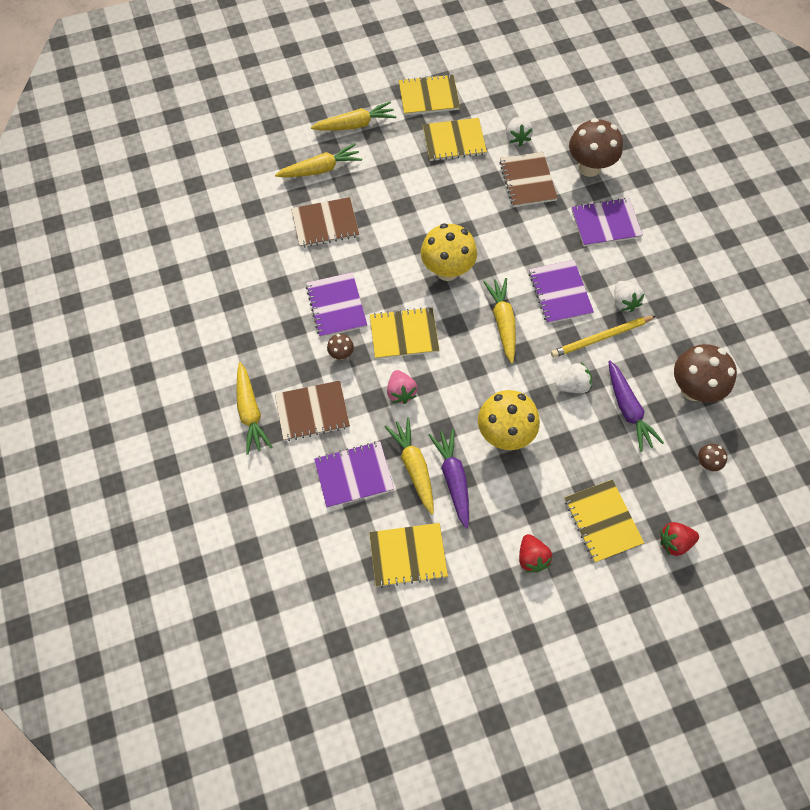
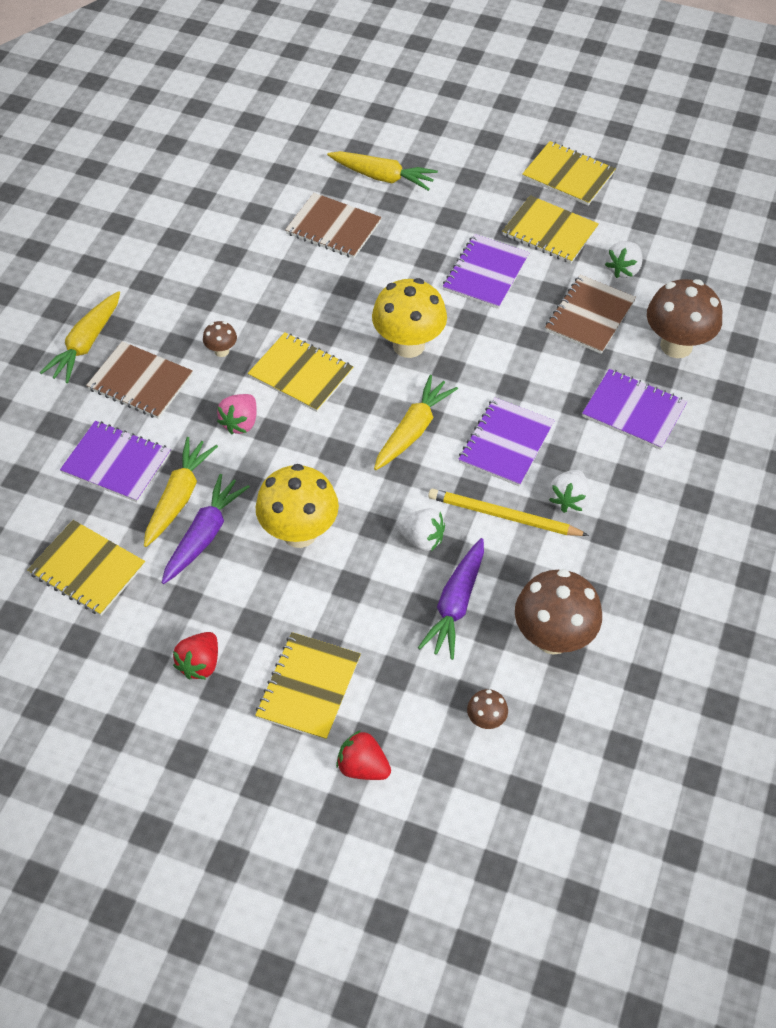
camera: 40 degrees right, 10 degrees down
purple notebook [306,272,367,338] -> purple notebook moved to [443,234,530,309]
yellow carrot [311,101,397,130] -> none

